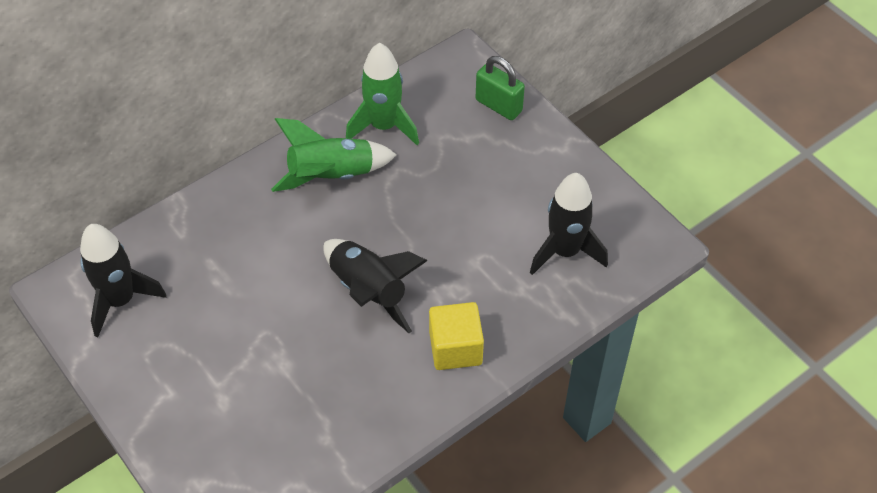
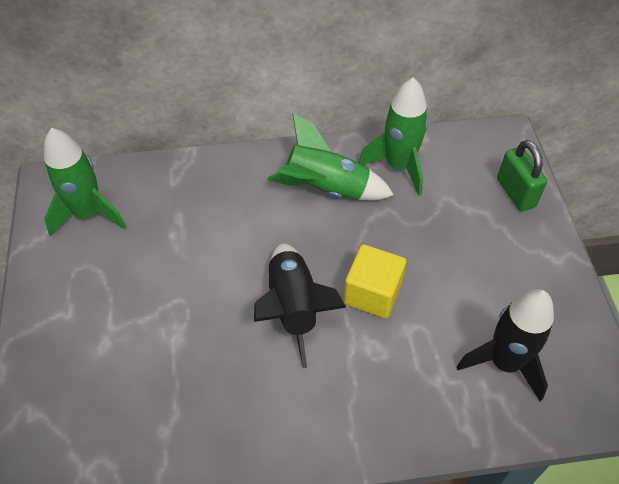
camera: 30 degrees right, 0 degrees up
black rocket [80,224,166,337] -> green rocket [44,128,126,236]
yellow cube [429,302,484,370] -> yellow cube moved to [344,244,406,318]

